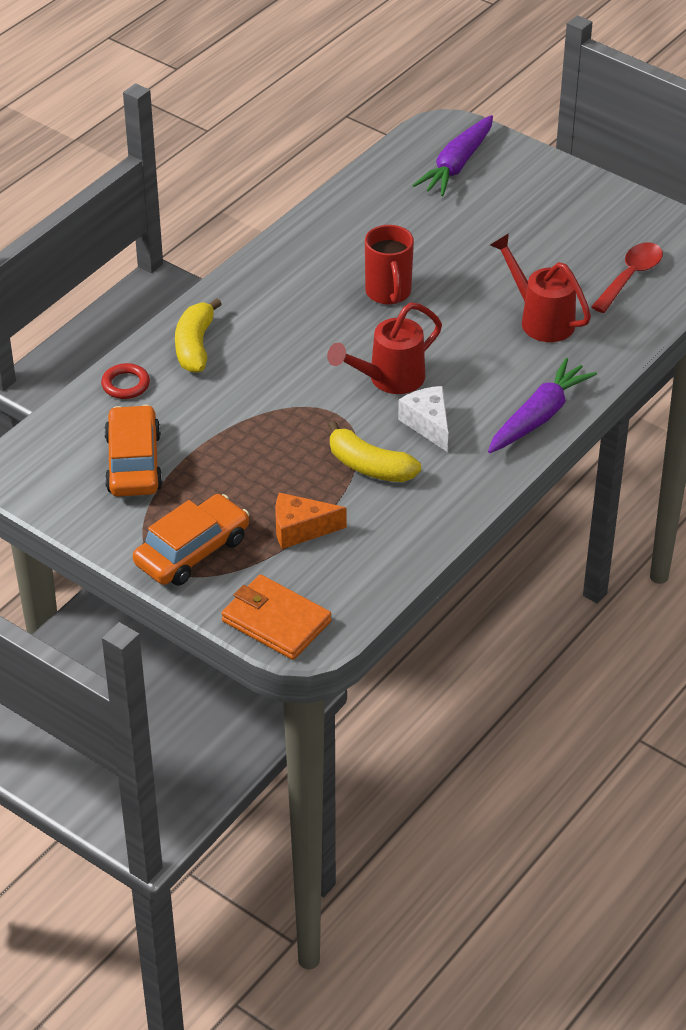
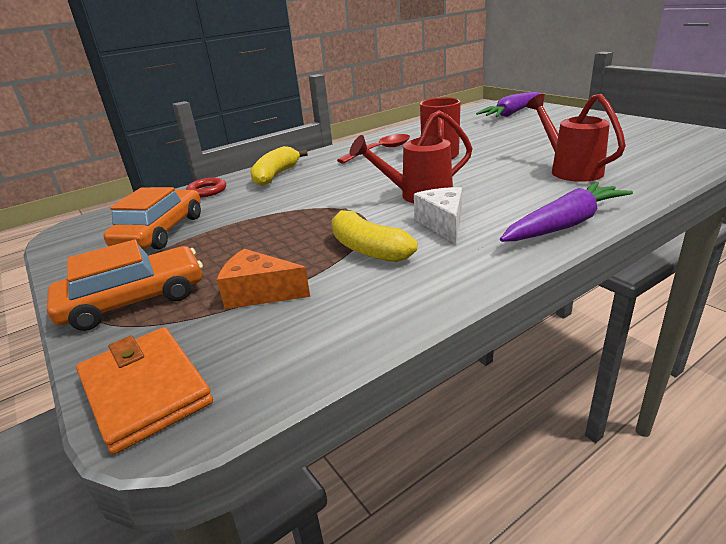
camera: 20 degrees right, 15 degrees down
red spoon [591,243,663,313] -> red spoon moved to [337,134,410,164]

